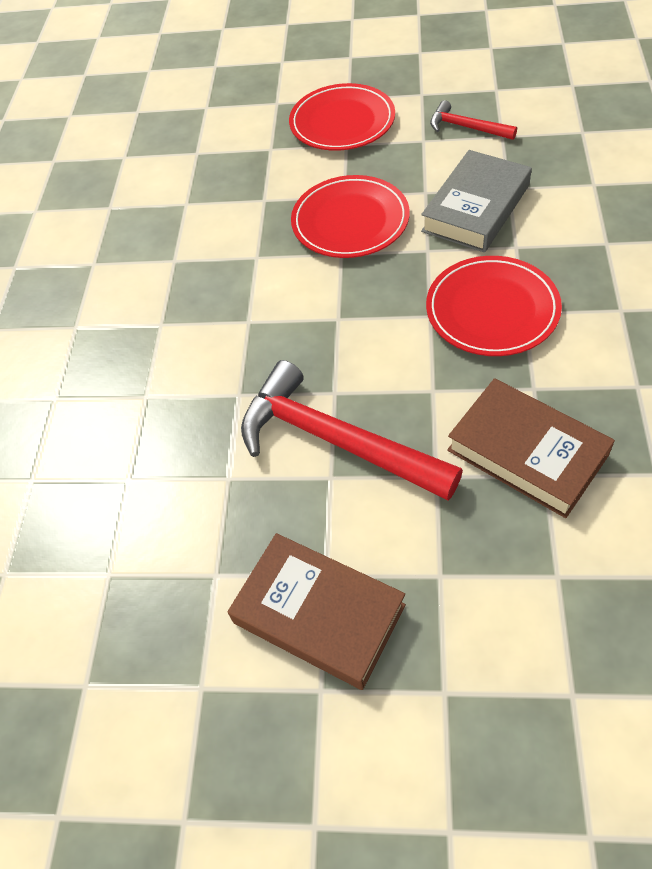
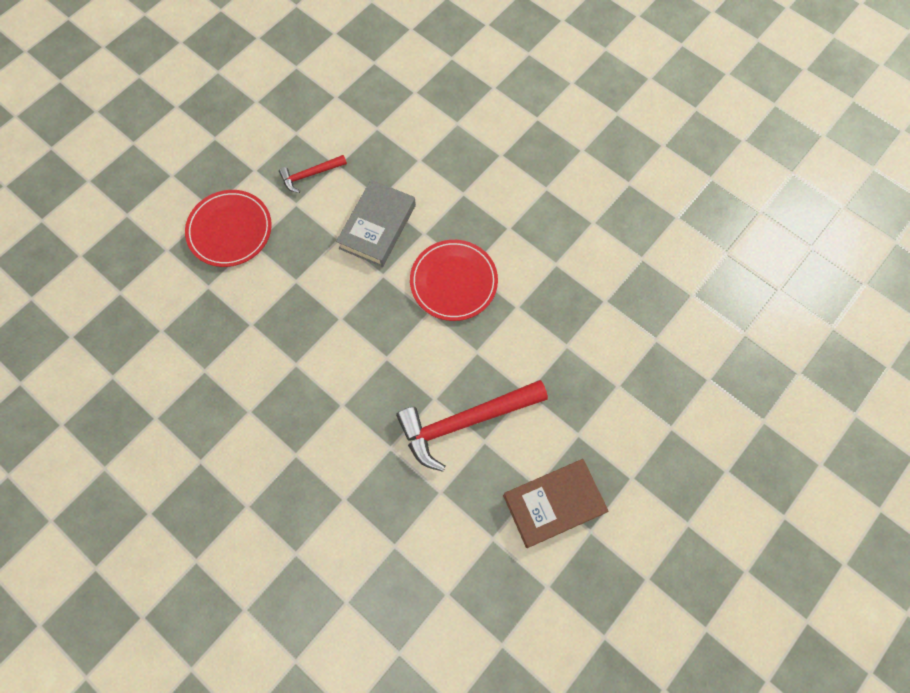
camera: 60 degrees left, 15 degrees up
red plate [291,175,410,258] -> none
grey book [421,150,532,252] -> grey book turned 45 degrees clockwise [336,180,416,267]
brown book [447,378,615,518] -> none

